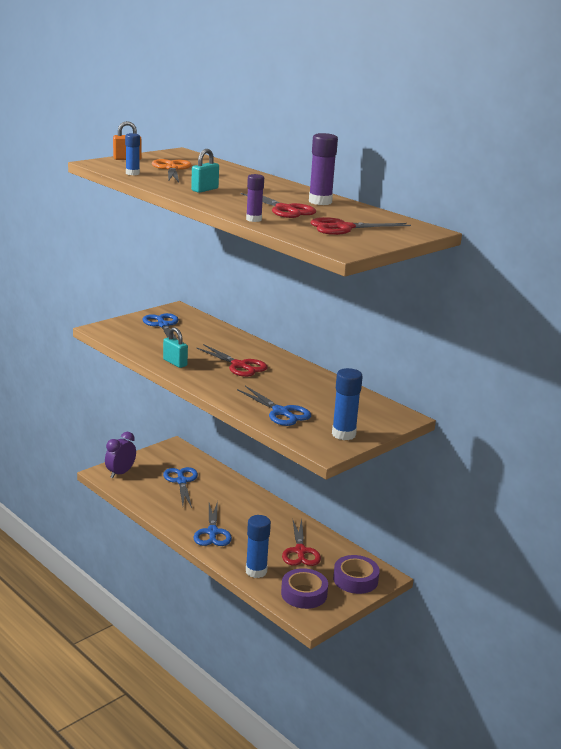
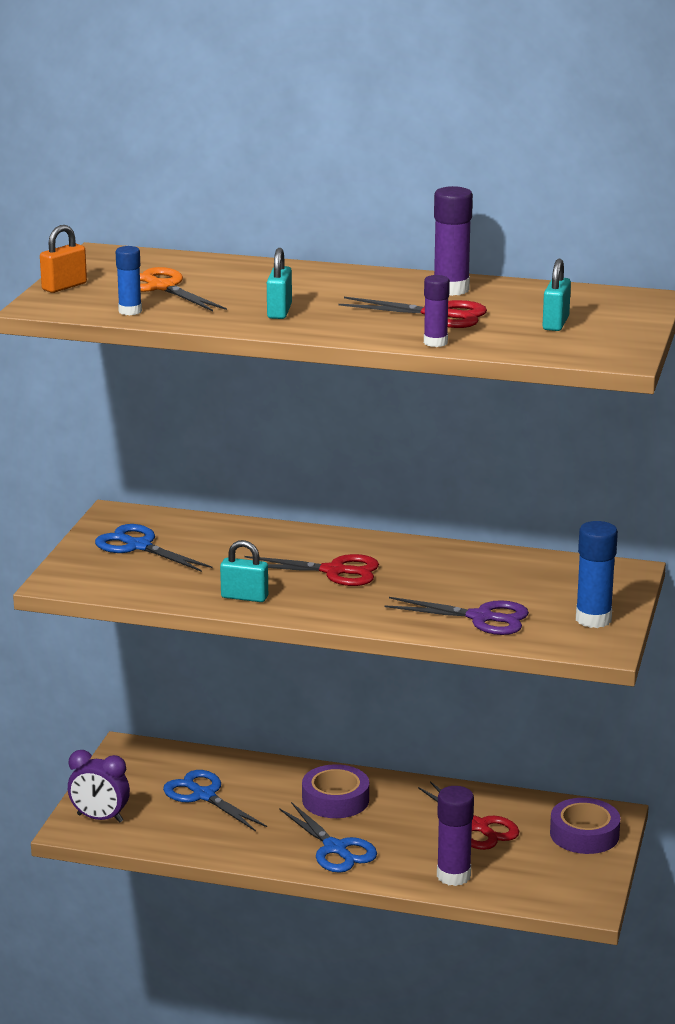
camera: 30 degrees left, 0 degrees up
purple clock [105,432,136,478] -> purple clock turned 75 degrees counterclockwise [68,750,130,823]
blue scissors [237,386,311,426] -> purple scissors [384,597,529,635]
blue glue stick [246,515,271,578] -> purple glue stick [437,786,474,886]
purple tape [281,568,328,609] -> purple tape moved to [302,764,369,818]
red scissors [310,217,411,235] -> turquoise padlock [542,259,571,331]

